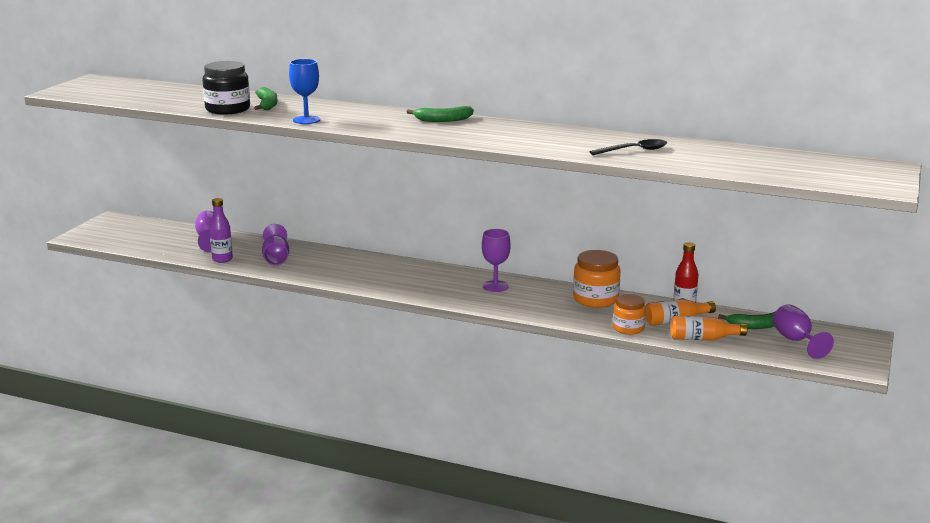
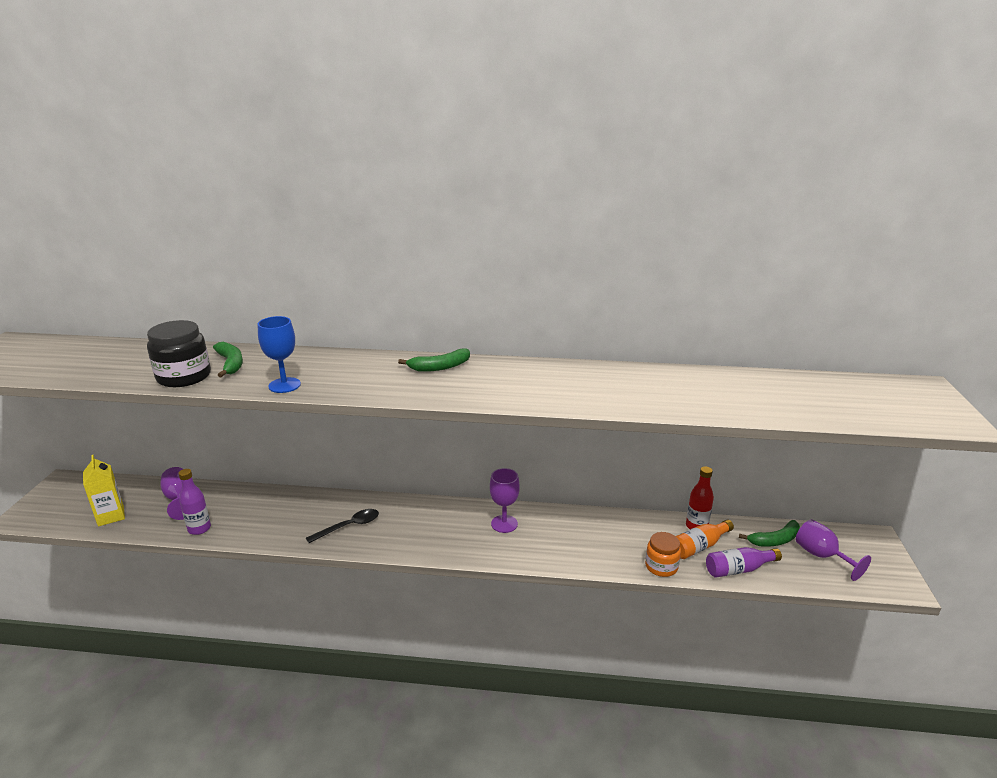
camera: 15 degrees left, 5 degrees up
purple goblet [262,224,289,265] -> none
orange jar [573,250,621,308] -> none
black spoon [590,139,667,155] -> black spoon moved to [306,509,379,543]
orange bottle [670,316,747,341] -> purple bottle [706,547,782,578]
none -> yellow carton [83,455,125,526]

